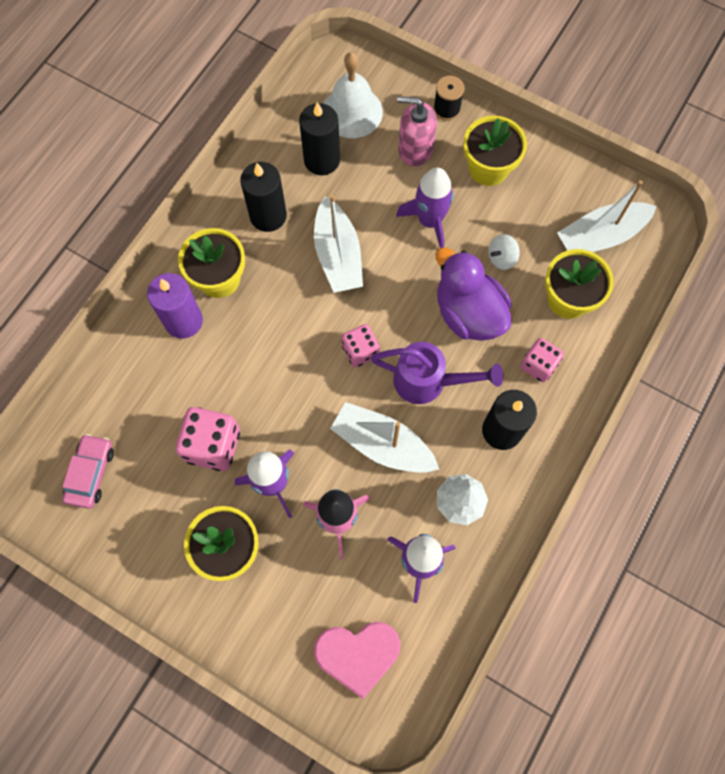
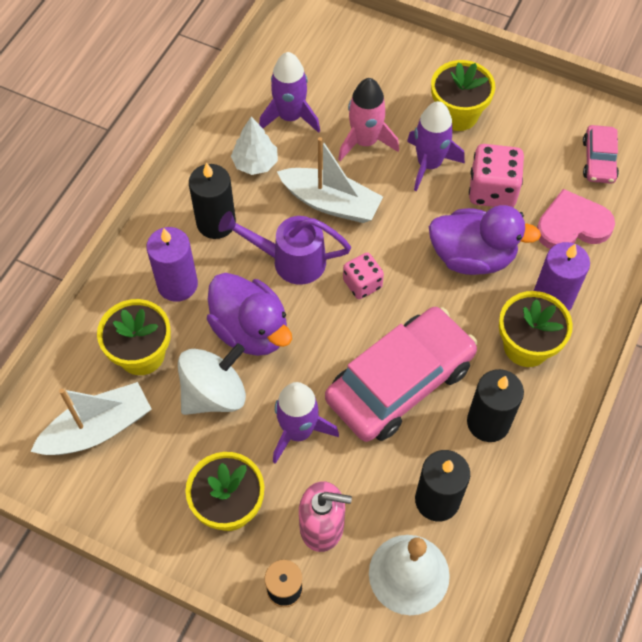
camera: 175 degrees right, 10 degrees down
white boat [314,195,363,293] -> pink car [325,307,477,442]
pink heart [314,622,401,699] -> pink heart moved to [537,189,615,249]
white spinning top [489,234,520,270] -> white spinning top [178,343,246,415], size x1.98
pink dice [520,338,564,382] -> purple candle [146,227,198,302]
none -> purple duck [429,205,541,275]

